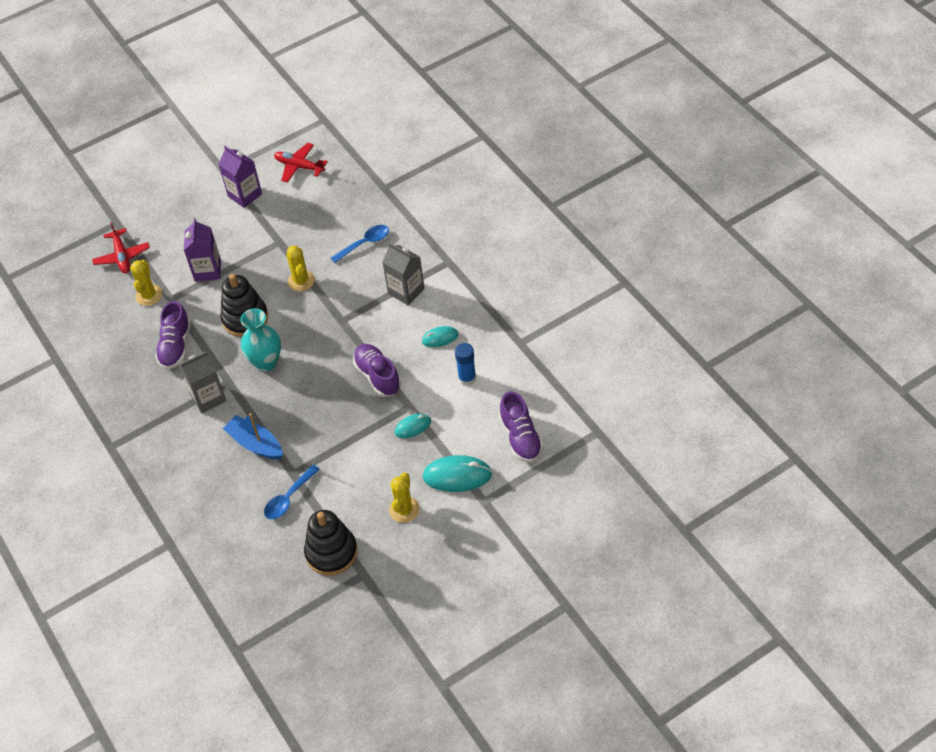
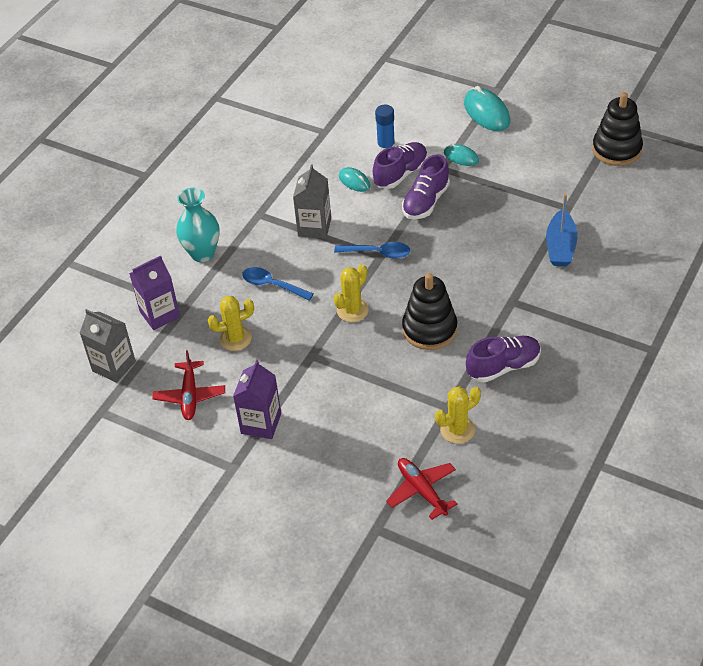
camera: 120 degrees left, 5 degrees down
red plane [92,222,150,273] -> red plane turned 75 degrees counterclockwise [386,458,458,520]
grey carton [179,351,226,413] -> grey carton moved to [80,309,136,383]
purple carton [184,218,221,282] -> purple carton moved to [129,256,180,330]
turquoise vase [241,308,281,372] -> turquoise vase moved to [176,188,220,262]
blue spoon [264,465,320,519] -> blue spoon moved to [334,242,410,259]
yellow cactus [389,472,420,523] -> yellow cactus moved to [208,296,254,351]
purple shoe [499,391,543,462] -> purple shoe moved to [373,142,428,189]

